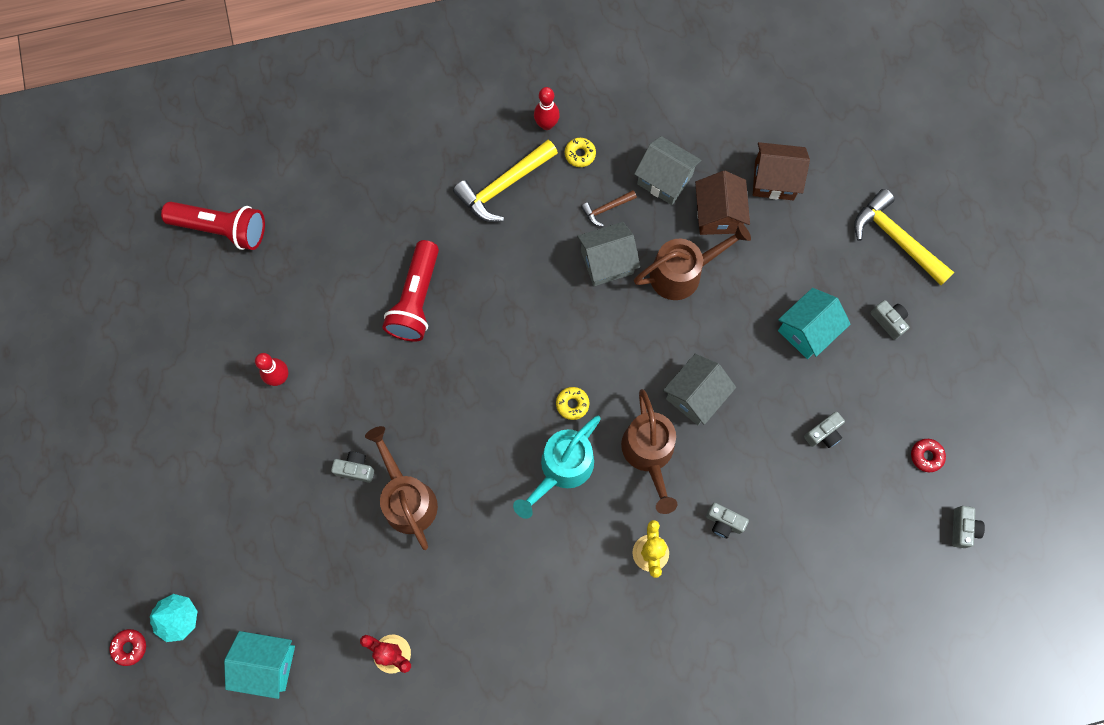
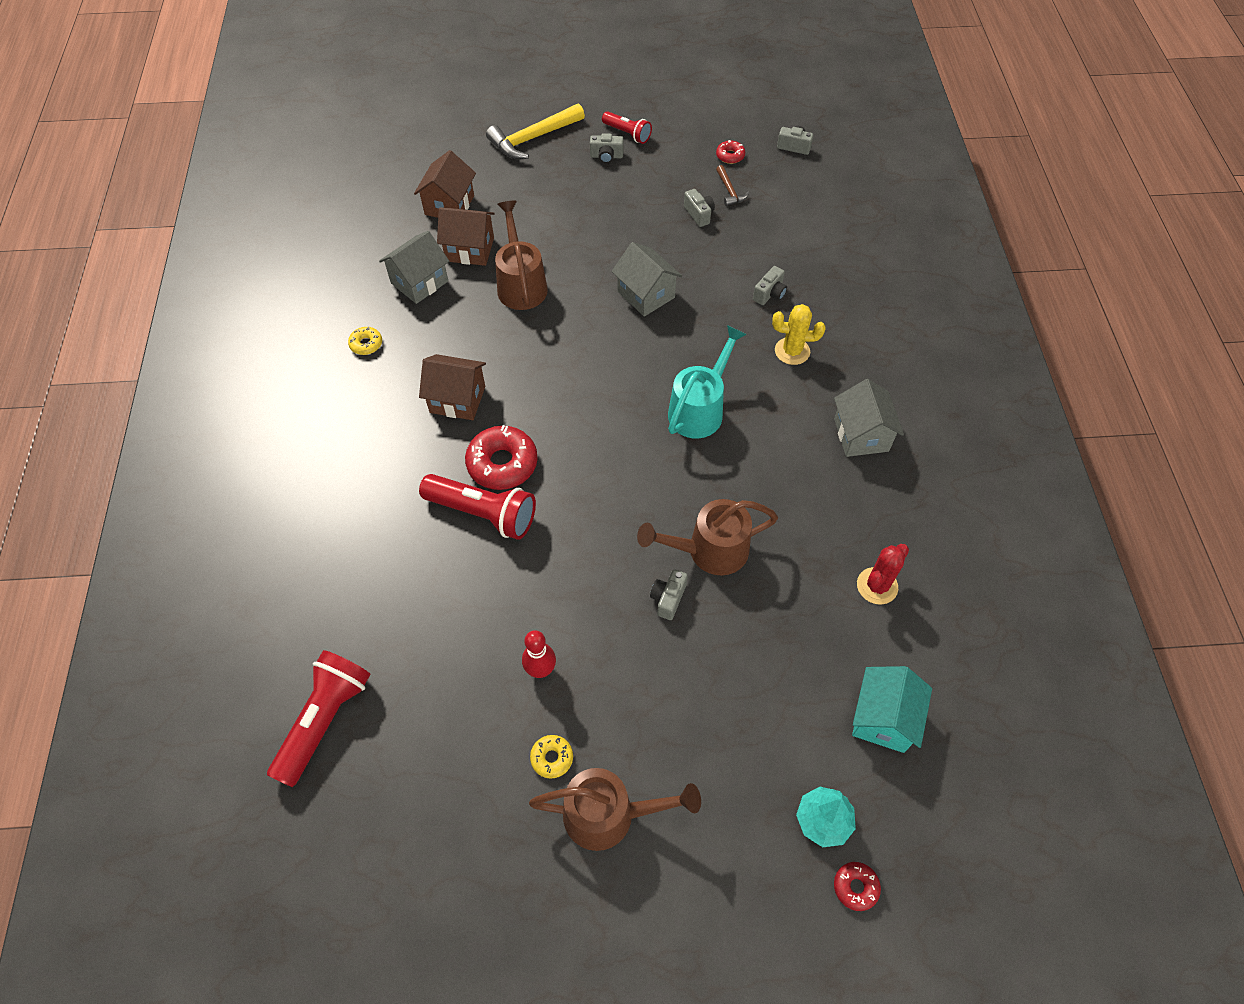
camera: 80 degrees left, 15 degrees down
yellow hammer [453,140,558,222] -> none
turquoise watering can [513,416,601,519] -> turquoise watering can turned 105 degrees counterclockwise [668,325,747,438]
red bowling pin [534,87,560,130] -> none
yellow donut [556,387,590,420] -> yellow donut moved to [530,735,573,779]
grey house [577,222,640,286] -> grey house moved to [834,379,904,457]
brown hammer [581,190,637,227] -> brown hammer moved to [716,165,749,206]
brown watering can [621,389,677,514] -> brown watering can moved to [529,768,701,851]
turquoise house [778,288,851,359] -> none
grey camera [871,300,909,340] -> grey camera turned 150 degrees counterclockwise [590,133,624,163]
none -> brown house [419,354,486,420]
none -> red donut [465,425,538,490]
none -> red flashlight [602,111,652,144]

